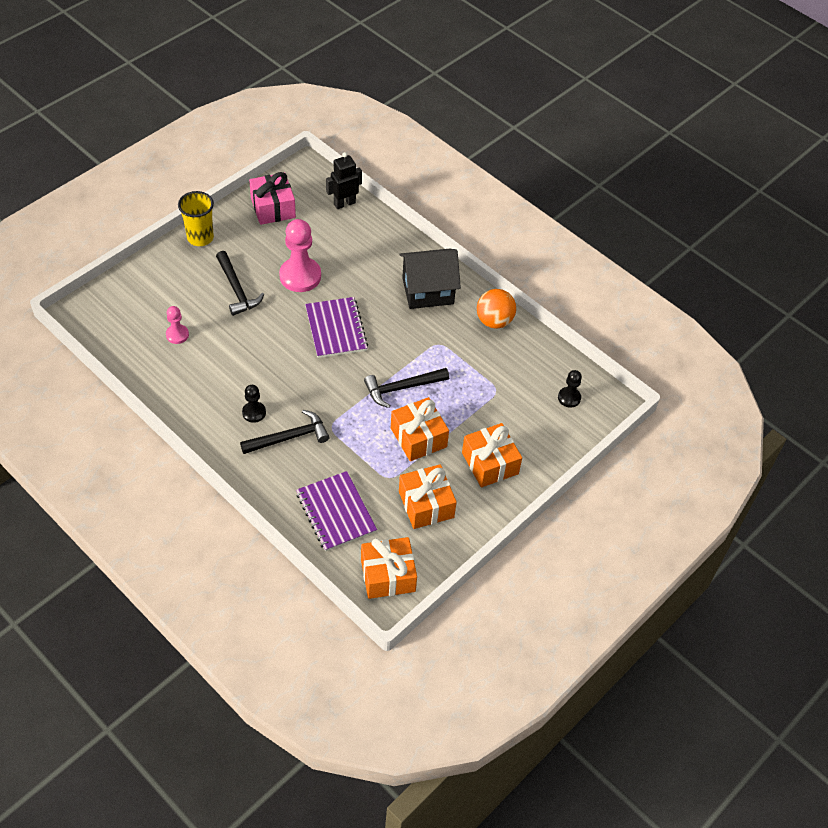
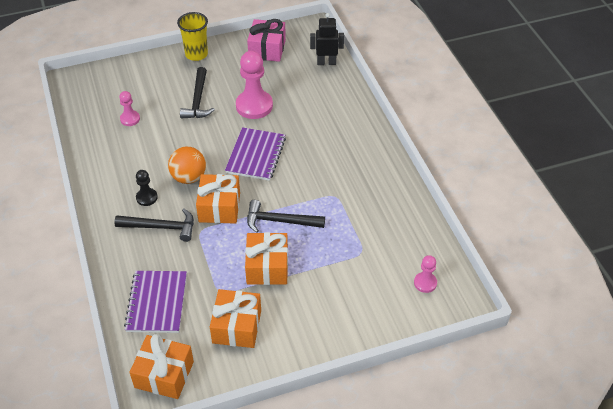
camera: 30 degrees right, 5 degrees down
black house [399,249,461,309] -> none
orange gift [462,423,522,487] -> orange gift moved to [196,174,240,224]
orange ball [477,289,516,329] -> orange ball moved to [168,147,206,184]
black pawn [558,370,582,408] -> pink pawn [414,255,437,293]

